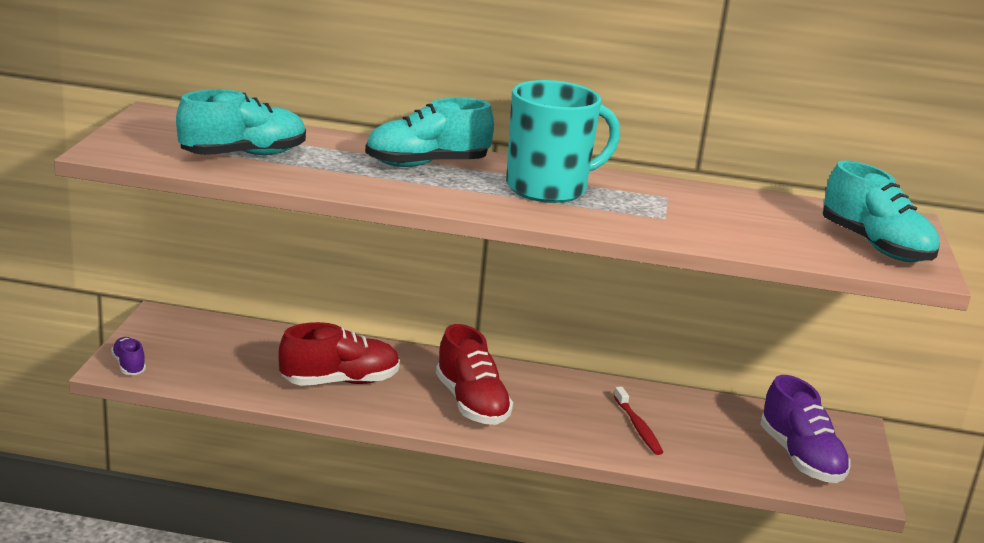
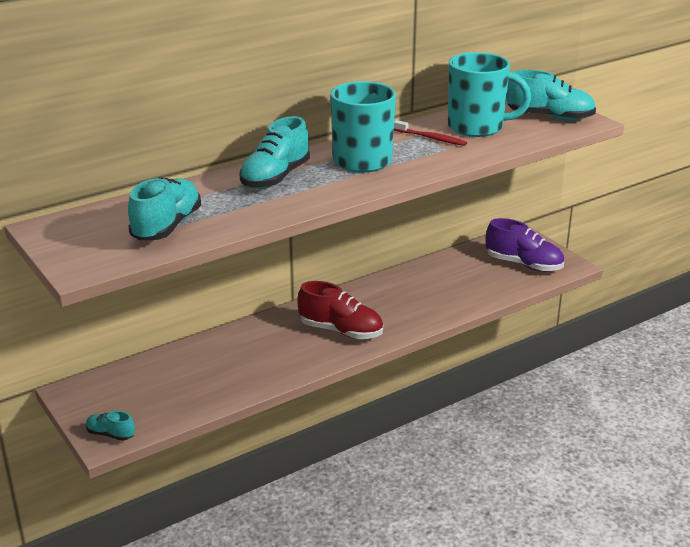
camera: 40 degrees left, 5 degrees up
purple shoe [111,337,146,375] -> turquoise shoe [86,411,135,441]
red shoe [278,322,400,386] -> none
red toothbrush [614,386,663,455] -> red toothbrush moved to [394,120,467,146]
none -> turquoise mug [448,52,531,137]

